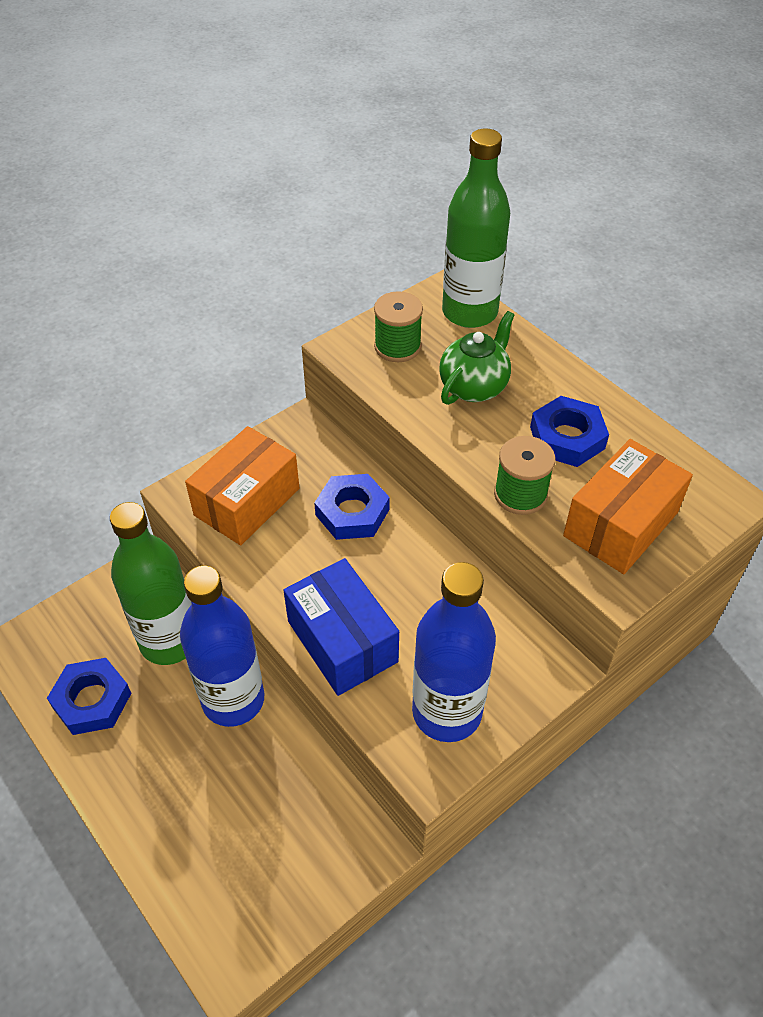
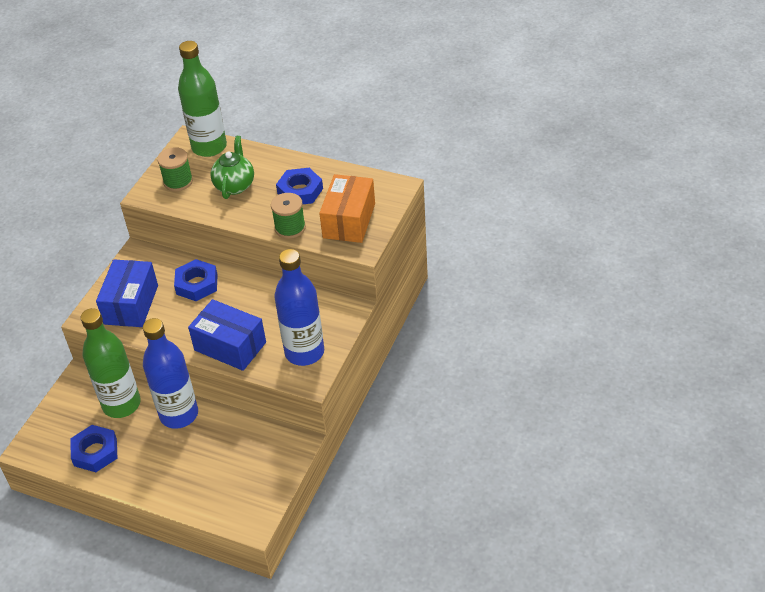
camera: 25 degrees left, 5 degrees down
orange box [185,426,299,545] -> blue box [96,260,158,327]

